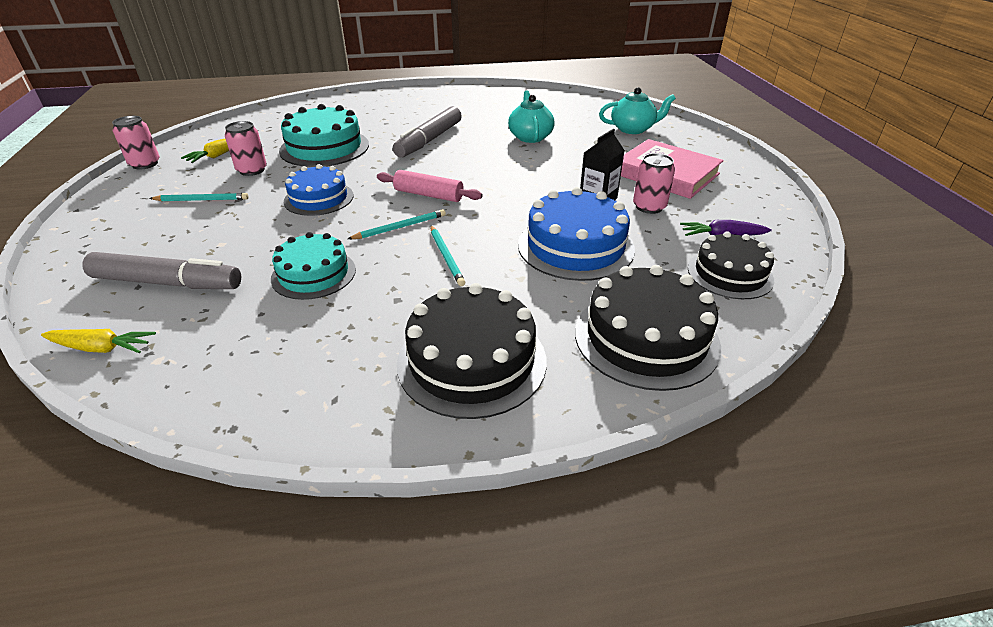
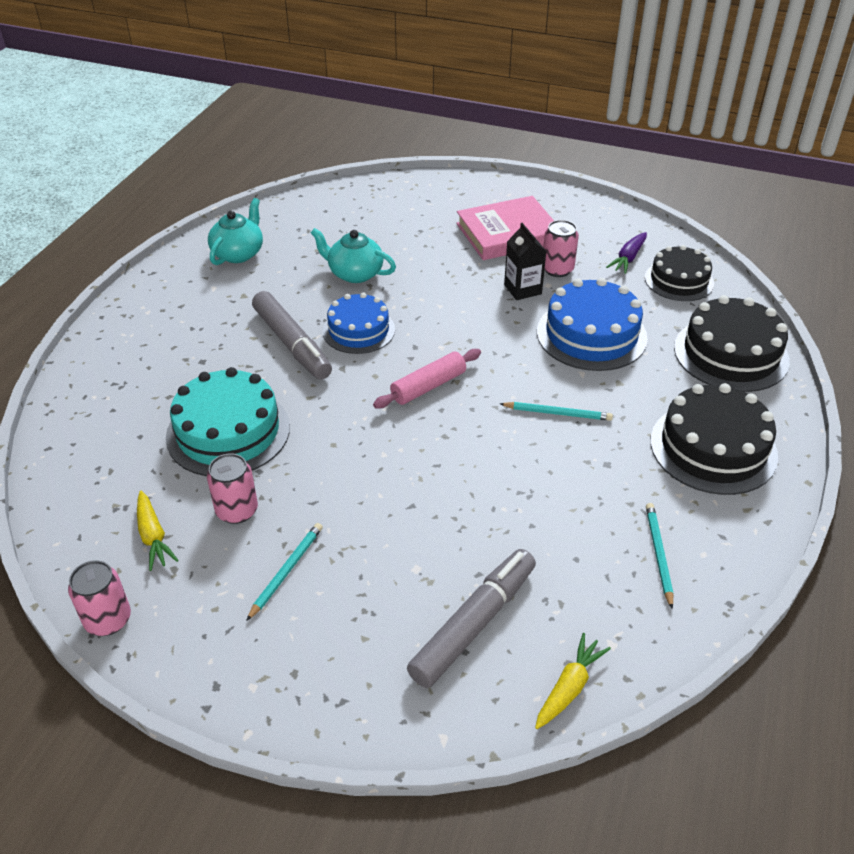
camera: 60 degrees left, 5 degrees up
turquoise cake [271,232,356,300] -> none
blue cake [284,164,354,216] -> blue cake moved to [323,292,395,354]
turquoise pencil [348,209,446,239] -> turquoise pencil moved to [646,503,673,609]
turquoise teapot [599,87,676,134] -> turquoise teapot moved to [208,198,263,265]

